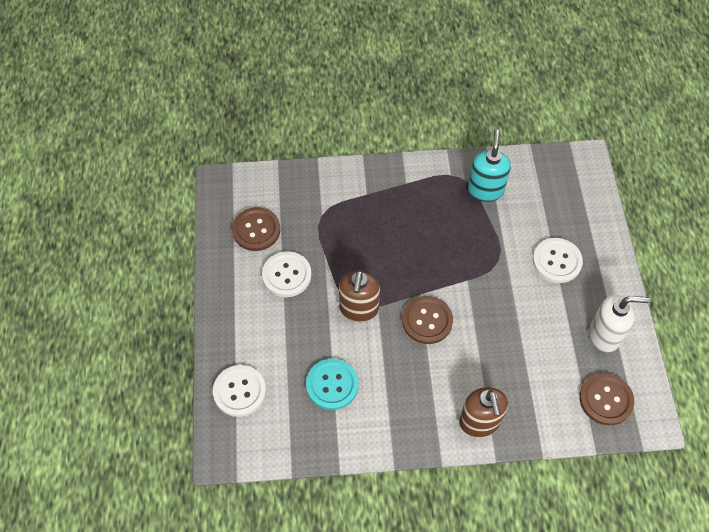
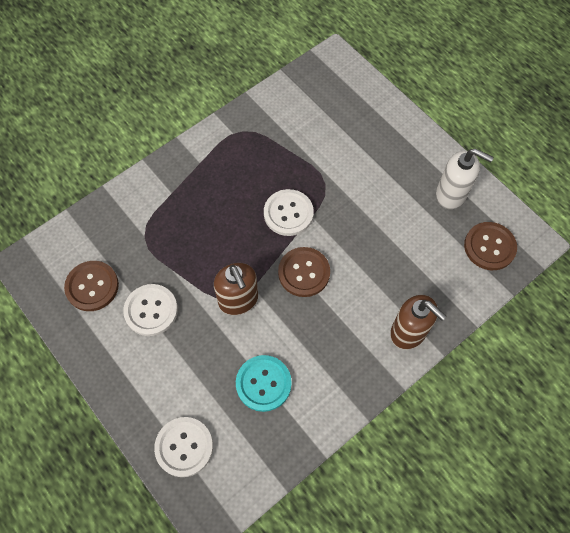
camera: 35 degrees left, 5 degrees up
turquoise soap dispenser [468,129,511,202] -> none
white button [533,238,583,283] -> white button moved to [264,189,314,236]
white soap dispenser [589,295,650,352] -> white soap dispenser turned 60 degrees clockwise [436,148,494,209]

